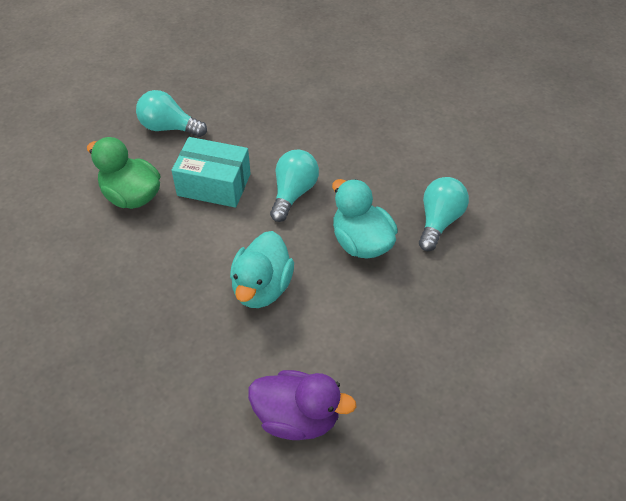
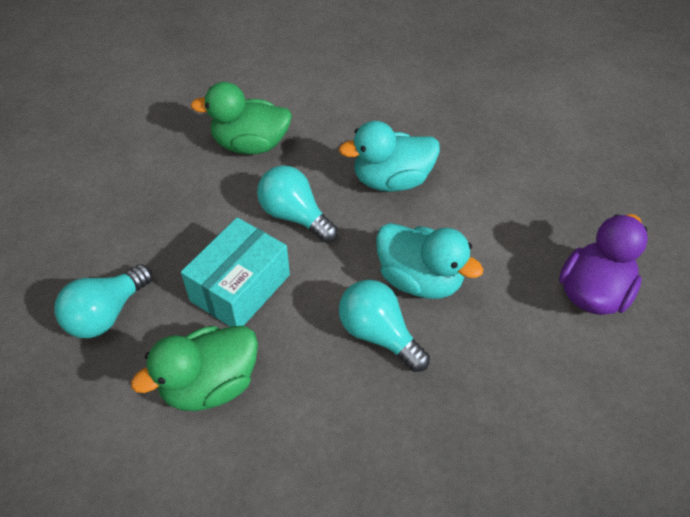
camera: 70 degrees left, 0 degrees up
turquoise light bulb [419,177,469,251] -> turquoise light bulb moved to [339,280,430,372]
none -> green duck [190,82,292,154]

